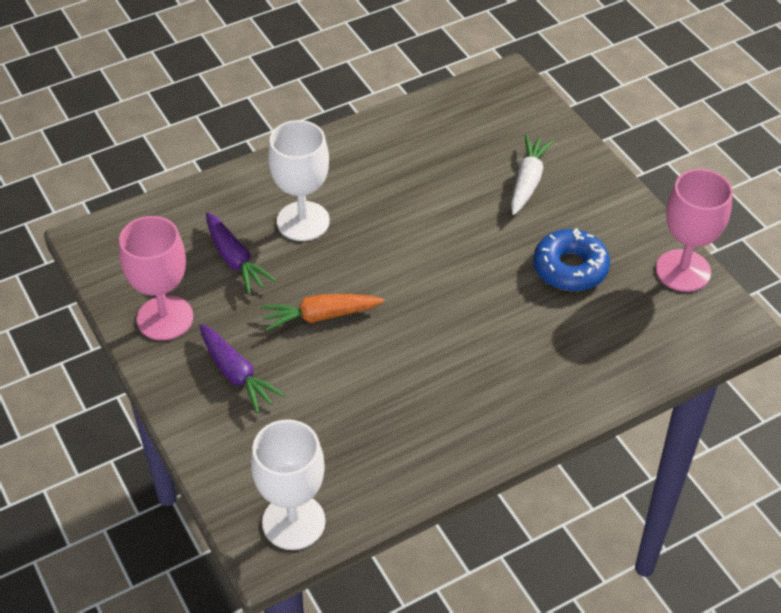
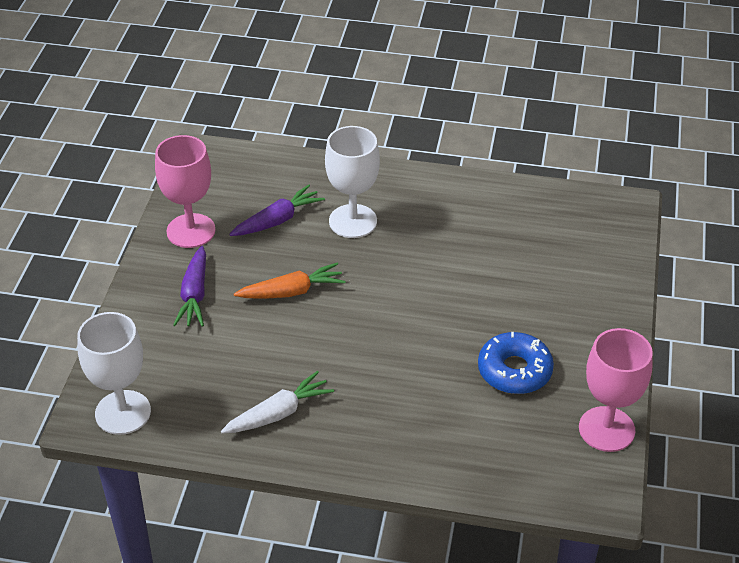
camera: 40 degrees right, 5 degrees down
purple carrot [206,212,276,294] -> purple carrot turned 135 degrees counterclockwise [229,184,325,236]
orange carrot [261,294,384,331] -> orange carrot turned 135 degrees clockwise [234,263,346,299]
white carrot [511,134,554,215] -> white carrot moved to [221,371,334,433]

